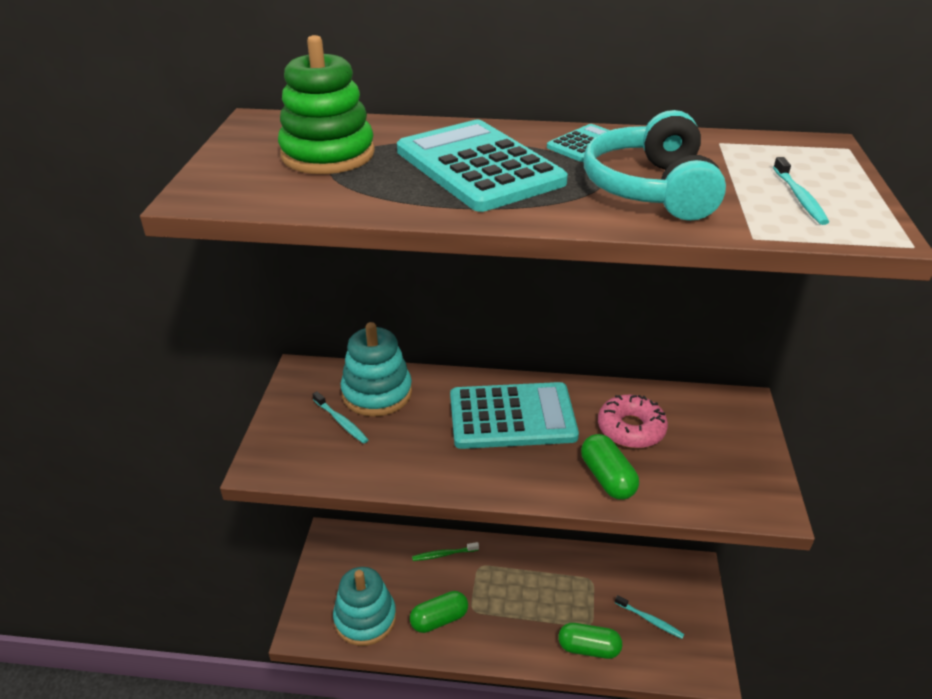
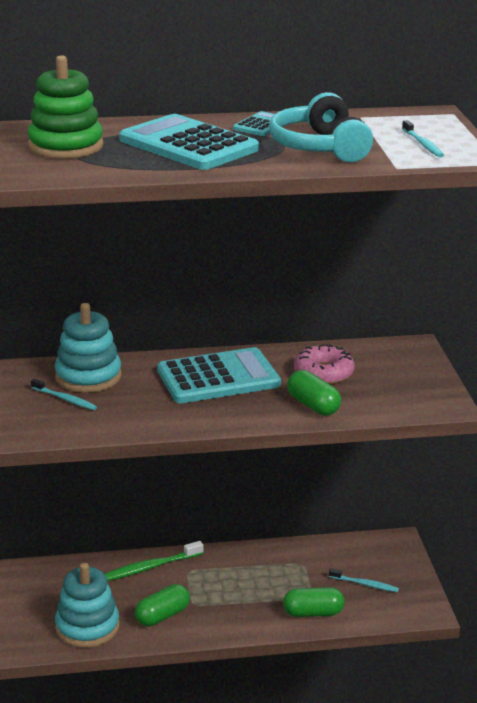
camera: 15 degrees left, 10 degrees down
green toothbrush [412,542,479,561] -> green toothbrush [105,541,203,581], size x1.56

